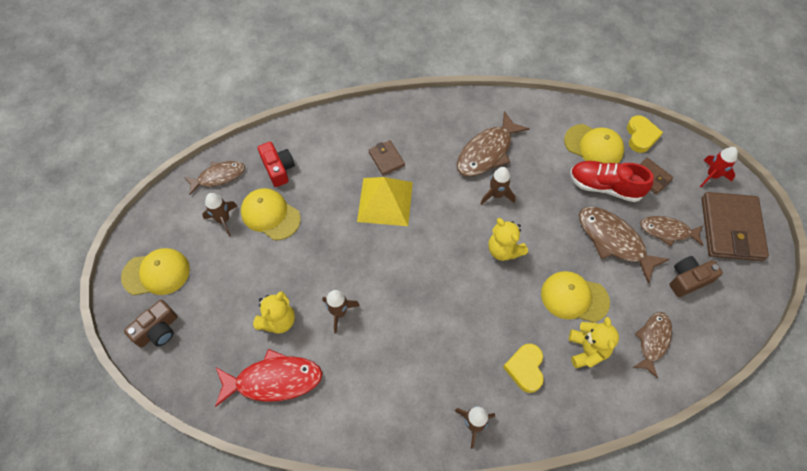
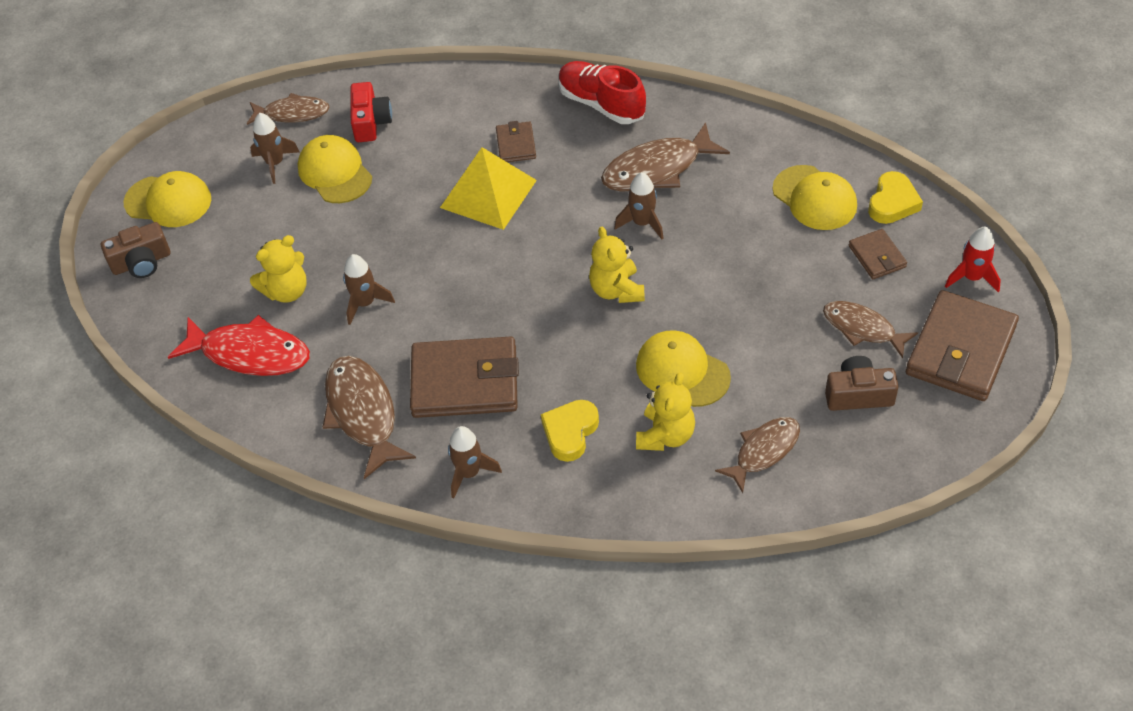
camera: 25 degrees right, 10 degrees down
red shoe [570,161,654,202] -> red shoe moved to [559,61,646,124]
brown fish [579,207,670,284] -> brown fish moved to [323,356,416,479]
none -> brown wallet [410,337,519,418]

